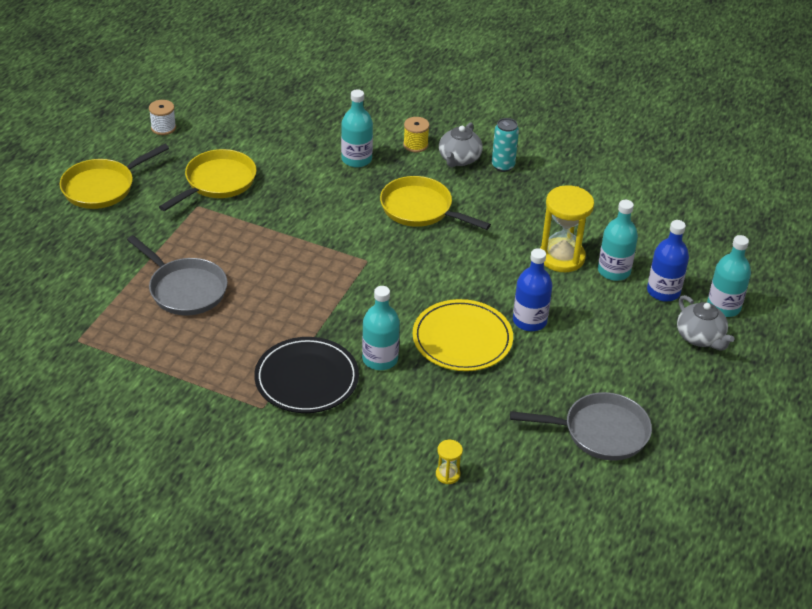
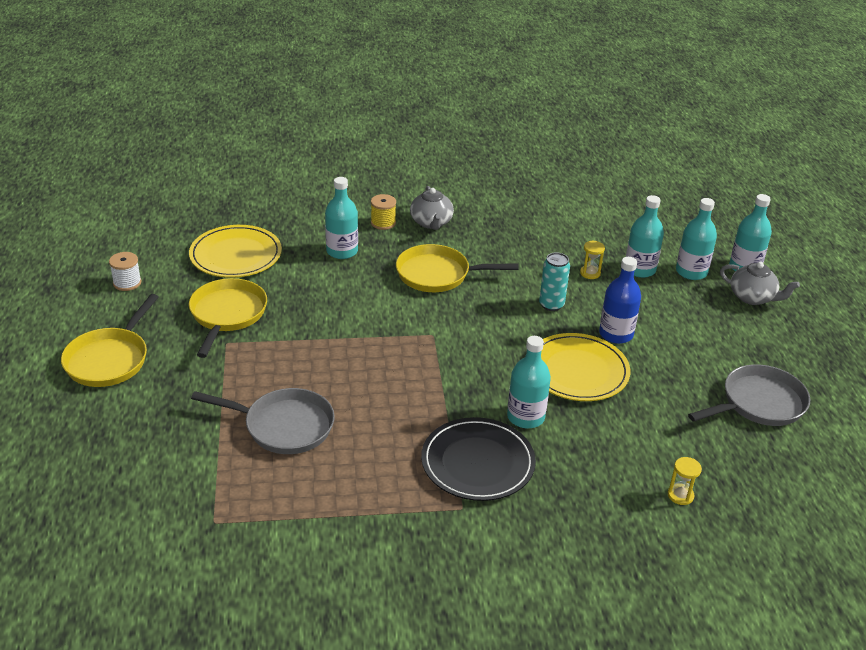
camera: 30 degrees left, 5 degrees down
turquoise can [492,118,519,172] -> turquoise can moved to [539,252,570,311]
yellow hourglass [540,185,594,272] -> yellow hourglass [580,240,605,279], size x0.46
blue bottle [647,220,689,302] -> turquoise bottle [676,198,717,280]
none -> yellow plate [189,225,282,278]

